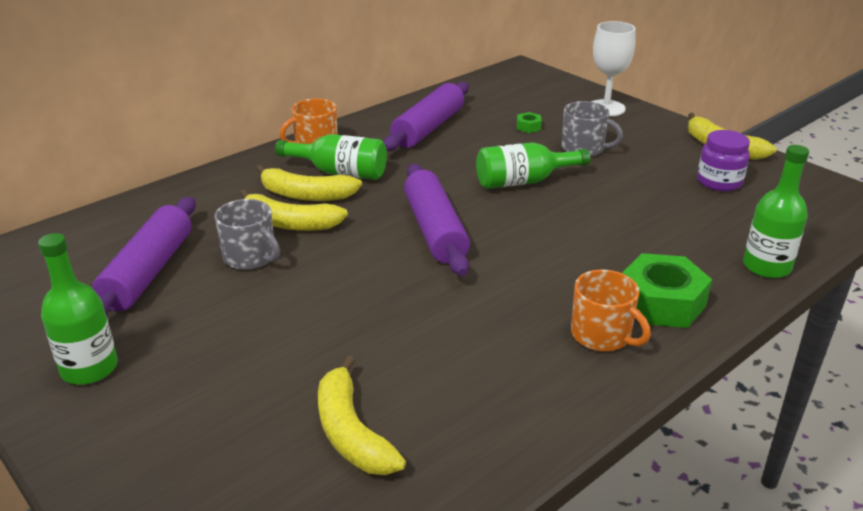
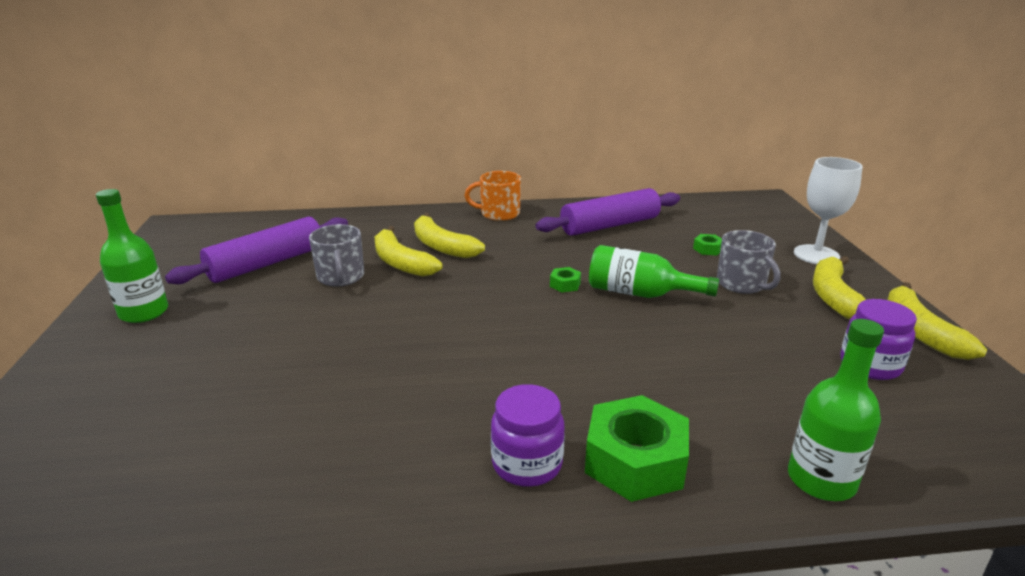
camera: 35 degrees right, 5 degrees down
green bottle [275,134,387,180] -> none
yellow banana [318,356,406,475] -> yellow banana moved to [813,256,866,319]
purple rolling pin [404,164,470,276] -> none
orange mug [571,270,651,352] -> purple jar [491,384,565,487]
none -> green nut [550,267,581,292]

